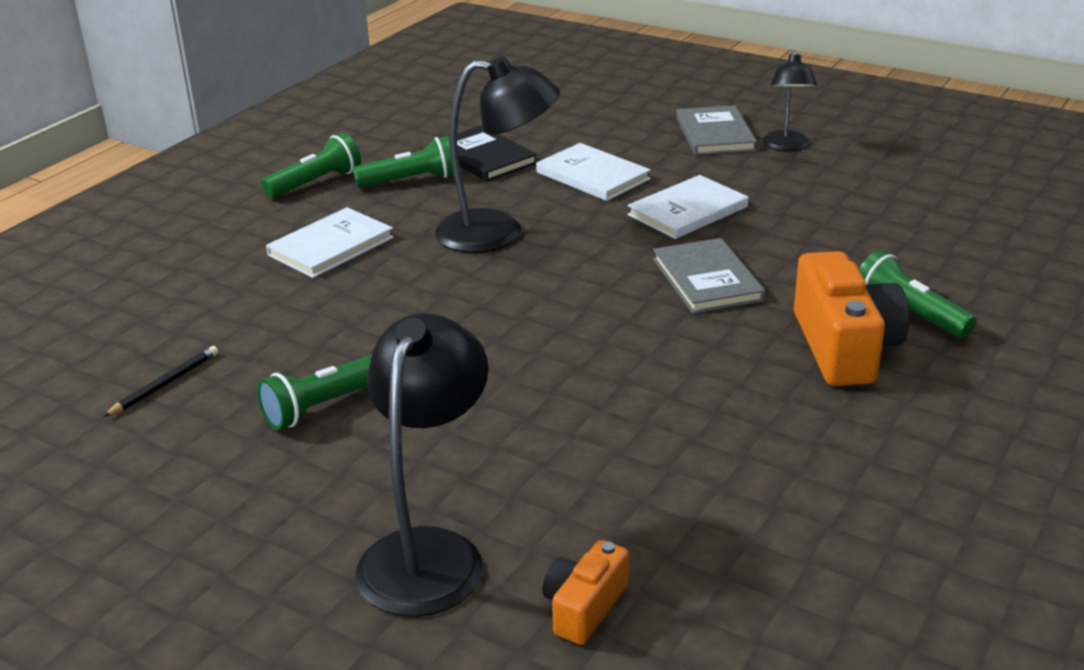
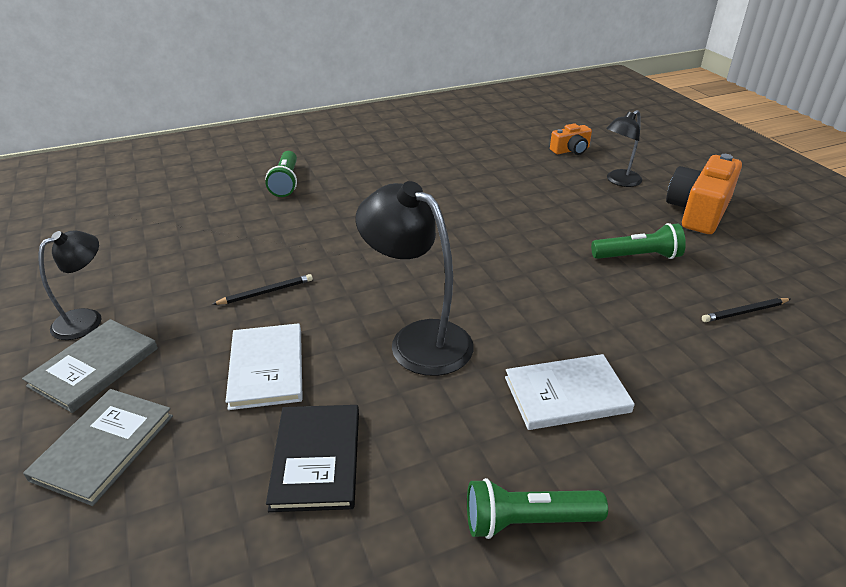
camera: 145 degrees left, 5 degrees up
green flashlight [353,136,453,188] -> none
black lamp [356,313,489,617] -> black lamp [606,110,642,187], size x0.61
white book [627,175,748,239] -> black pencil [212,274,313,305]
grey book [653,238,765,314] -> grey book moved to [23,389,173,506]
orange camera [794,251,909,386] -> orange camera moved to [666,154,742,234]

